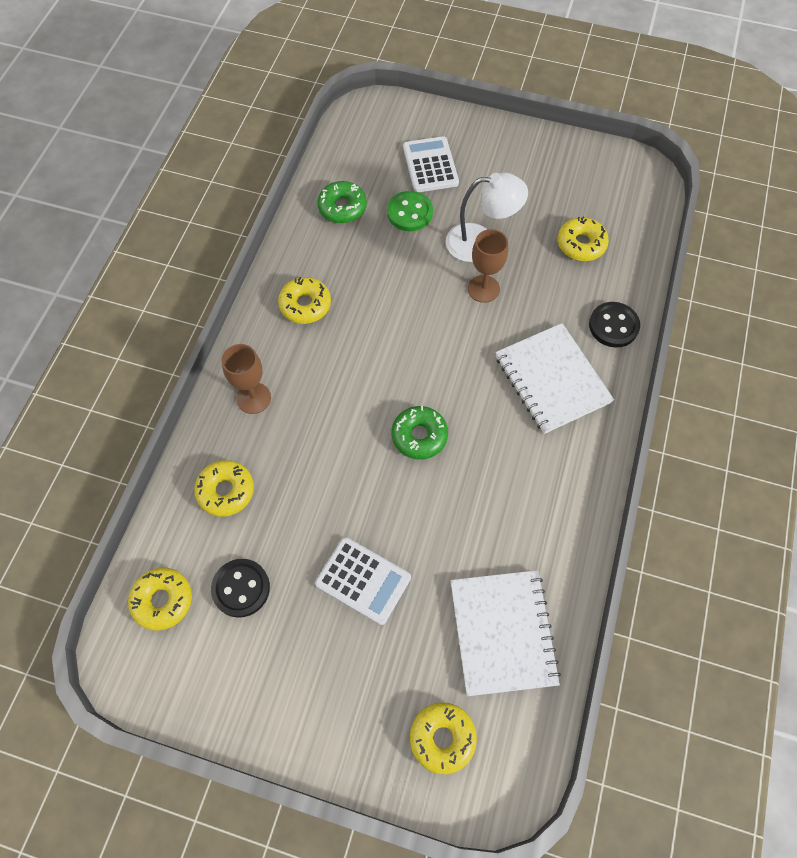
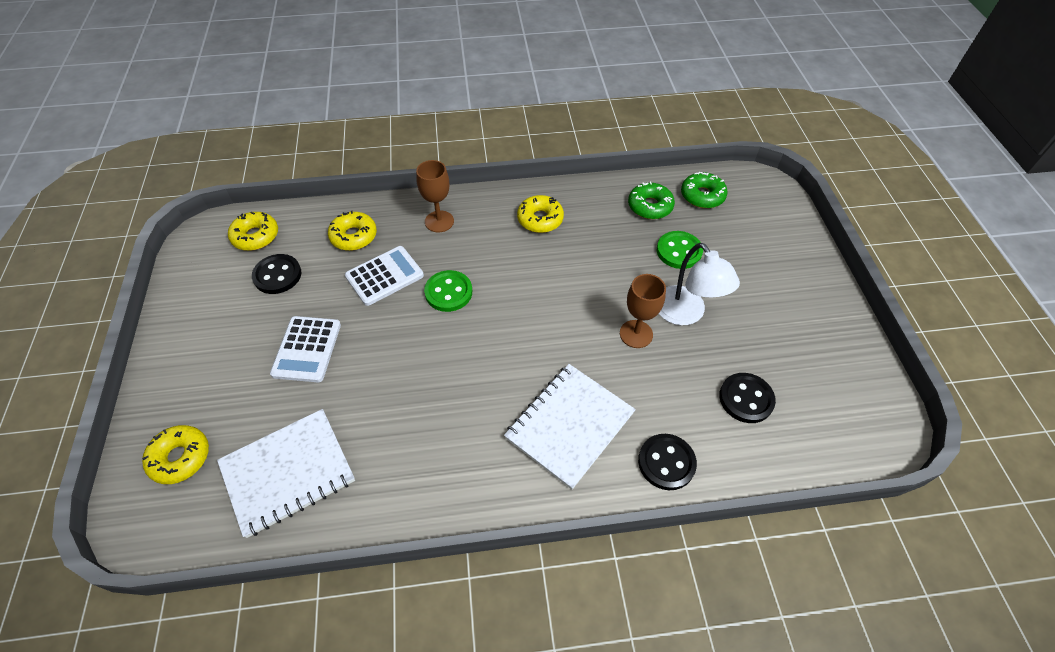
camera: 65 degrees right, 10 degrees down
green donut [392,406,448,459] -> green donut moved to [681,172,727,208]
white calculator [403,136,459,192] -> white calculator moved to [345,246,424,306]
yellow donut [558,216,609,261] -> black button [719,373,776,423]
none -> green button [424,270,472,312]

